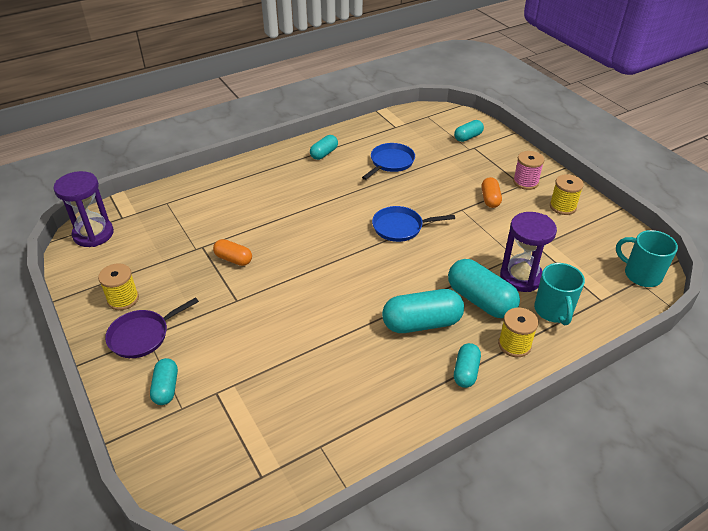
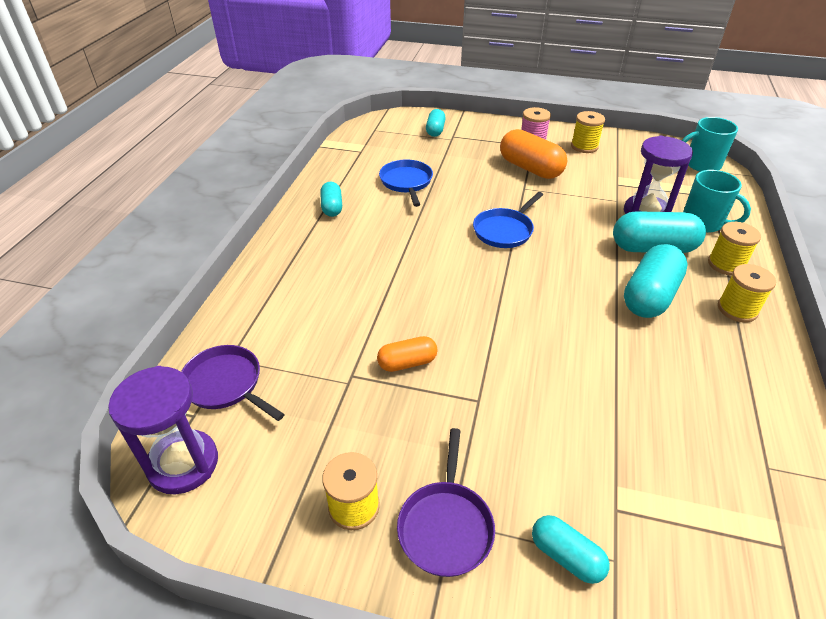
camera: 45 degrees left, 0 degrees up
turquoise capsule [454,343,481,388] -> yellow spool [718,264,776,323]
orange capsule [481,177,502,208] -> orange capsule [500,129,567,179], size x1.75
none -> purple pan [181,345,285,421]

